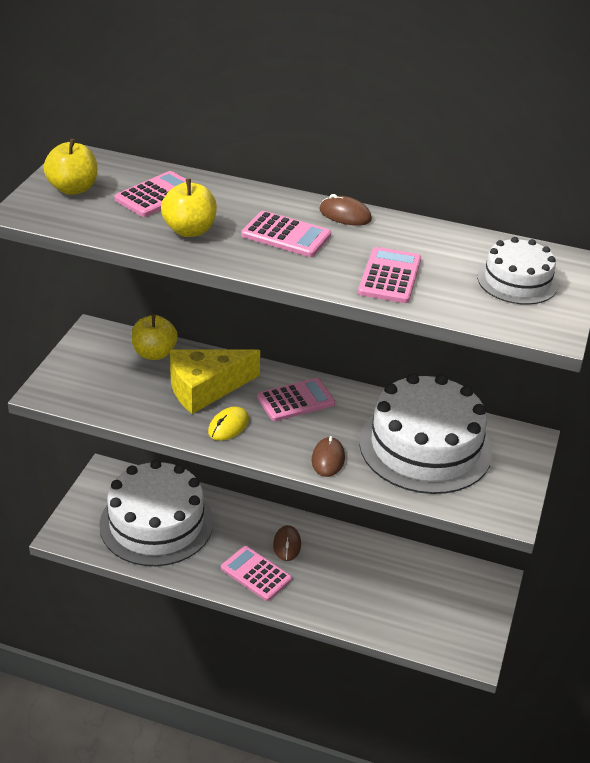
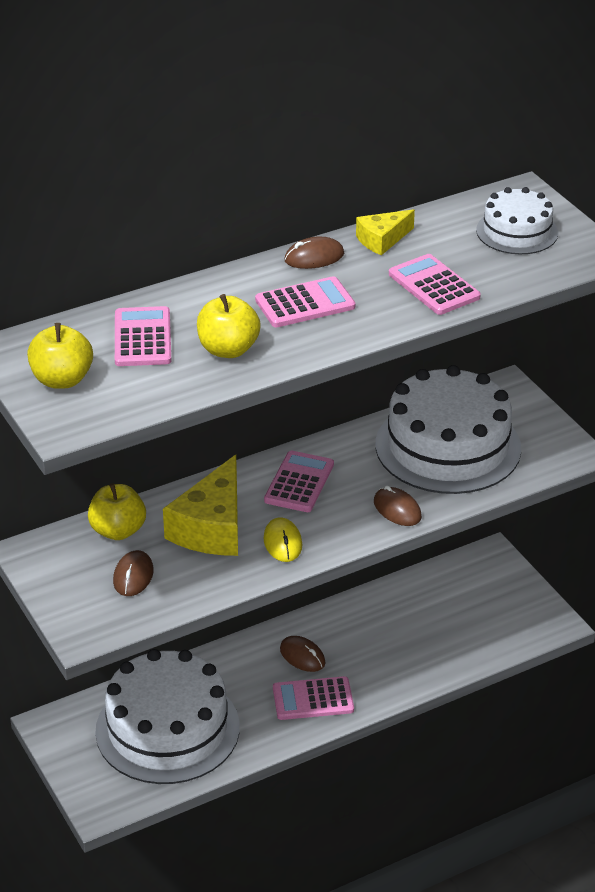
camera: 45 degrees left, 0 degrees up
none -> brown mouse [113,550,154,596]
none -> yellow cheese [356,209,415,255]

